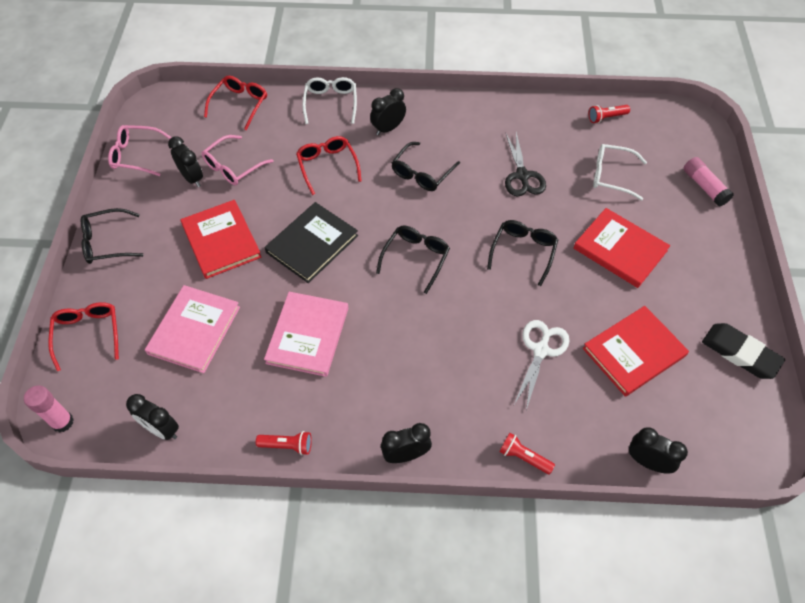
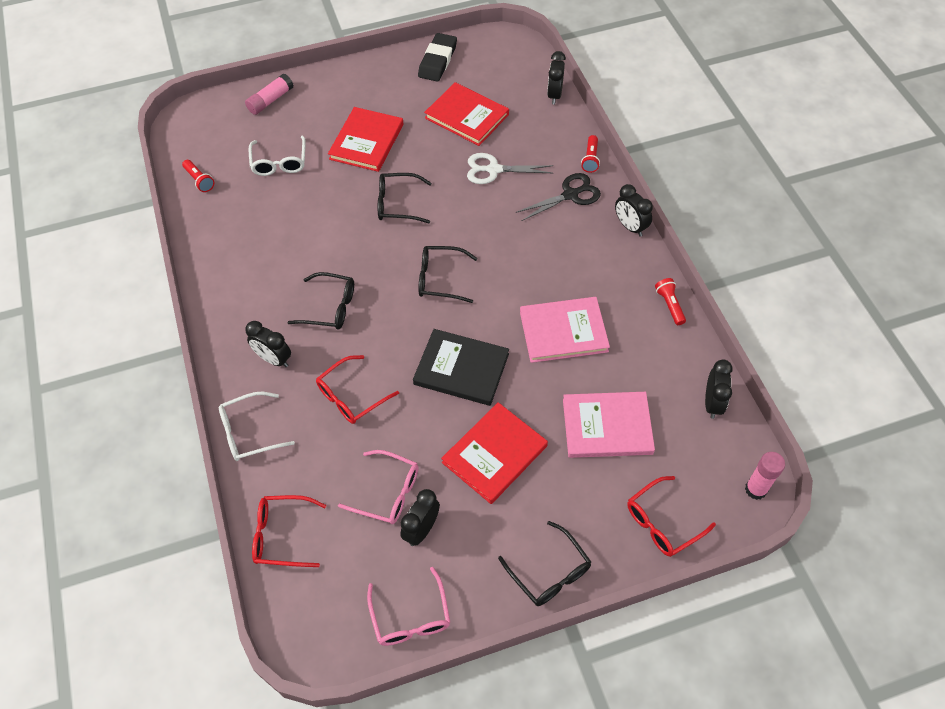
camera: 110 degrees left, 0 degrees up
black scissors [505,132,546,197] -> black scissors moved to [516,173,601,221]

